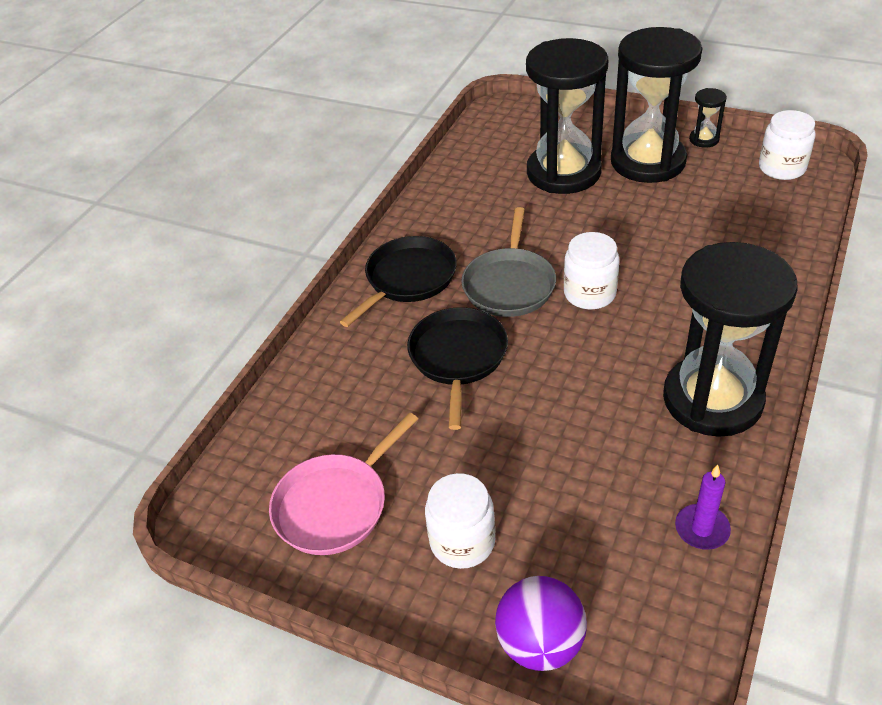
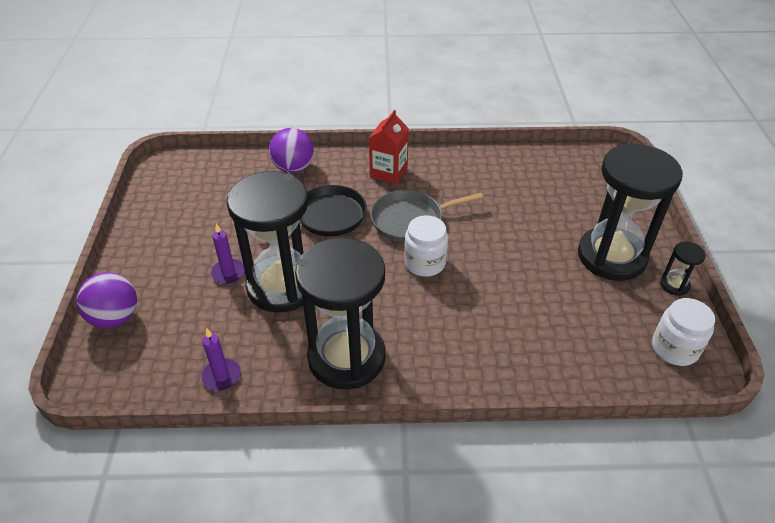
camera: 60 degrees right, 0 degrees up
pink pan [269,413,418,555] -> none
black pan [340,236,457,327] -> red carton [369,110,409,184]
white jar [425,473,495,569] -> none
black hourglass [526,38,608,194] -> black hourglass moved to [227,171,308,313]
none -> purple candle [211,223,245,284]
none -> purple ball [269,128,314,173]

